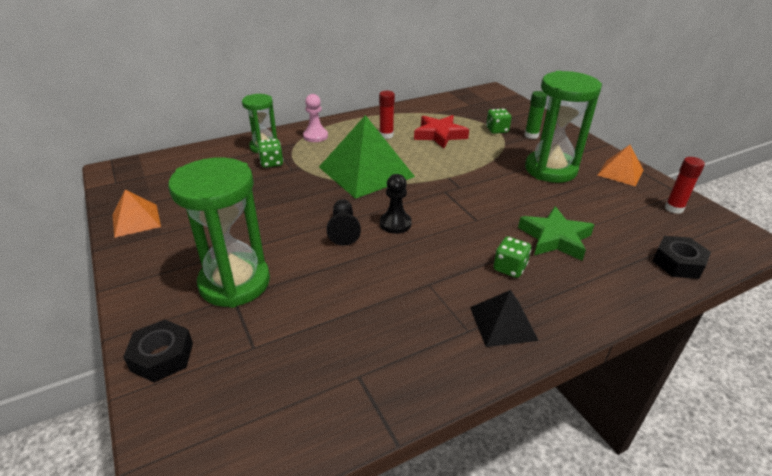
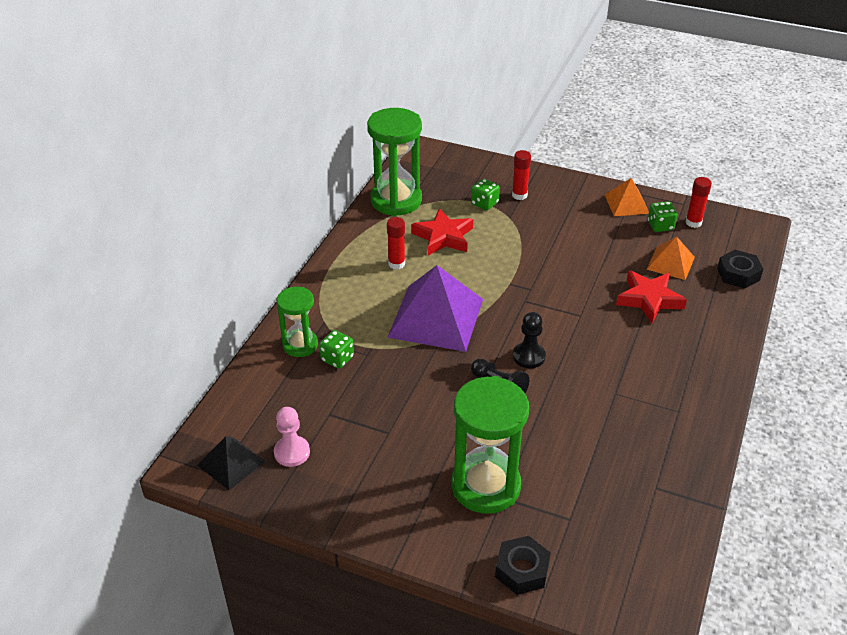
camera: 40 degrees left, 5 degrees up
orange pyramid [112,189,161,238] -> orange pyramid moved to [647,236,695,280]
pink pawn [303,94,328,142] -> pink pawn moved to [274,407,310,467]
green pyramid [319,115,415,199] -> purple pyramid [387,265,483,352]
black pyramid [470,290,539,347] -> black pyramid moved to [197,436,265,490]
green dice [493,236,531,278] -> green dice moved to [648,202,677,232]
green star [518,206,594,261] -> red star [616,270,687,323]
green glue stick [524,91,547,139] -> red glue stick [512,150,531,200]
green hourglass [525,71,602,183] -> green hourglass moved to [367,108,422,216]

